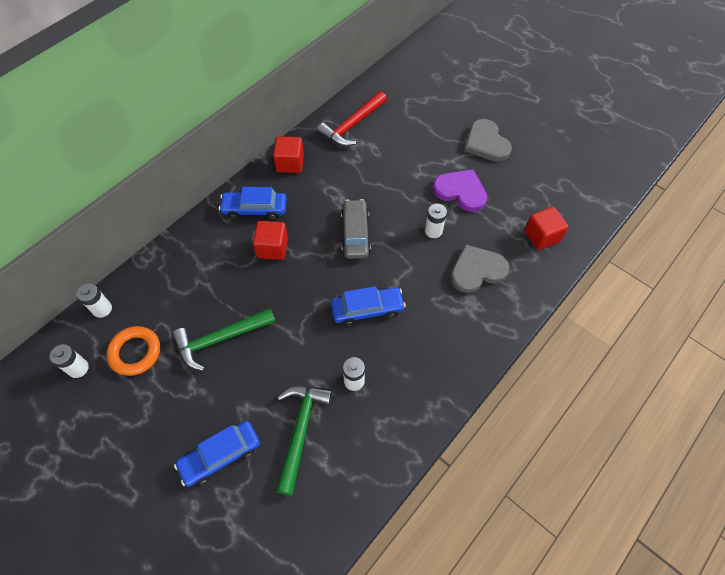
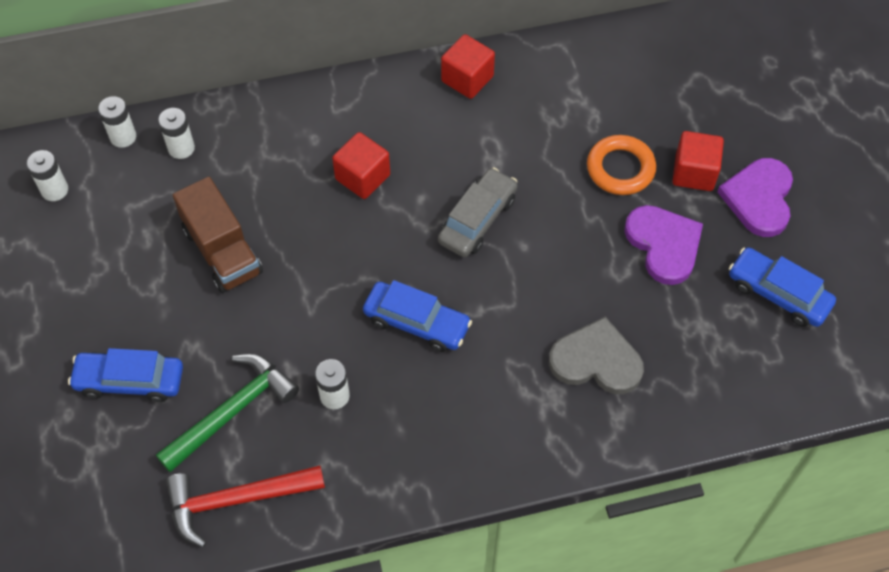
camera: 35 degrees right, 0 degrees up
orange ring [106,326,160,376] -> orange ring moved to [587,135,656,195]
green hammer [172,308,276,371] -> brown truck [173,177,263,293]
blue car [219,187,287,220] -> blue car moved to [729,247,836,327]
red hammer [317,91,387,146] -> red hammer moved to [166,466,325,547]
white battery [425,204,447,238] -> white battery moved to [158,108,195,159]
grey heart [464,119,512,162] -> purple heart [717,158,793,237]
red cube [524,207,569,250] -> red cube moved to [672,131,724,191]

